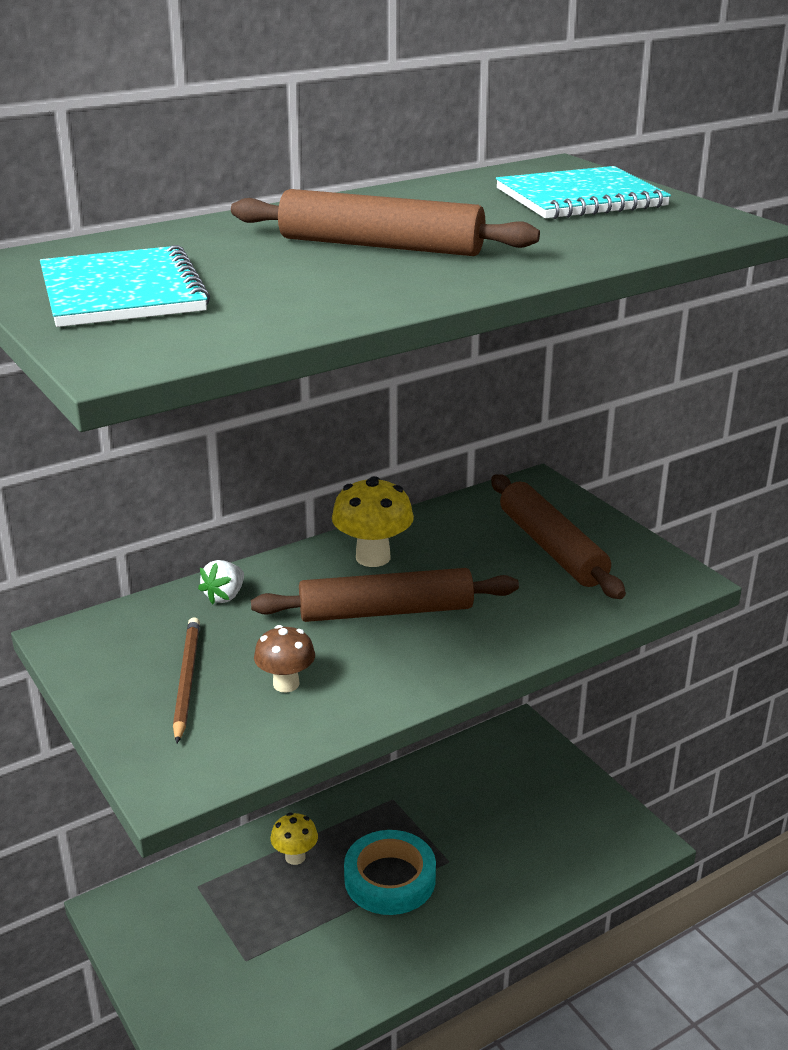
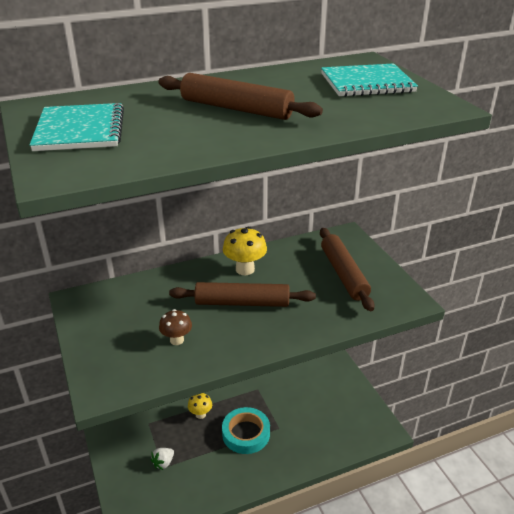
camera: 10 degrees right, 5 degrees up
brown pencil [173,617,200,743] -> none
white strawberry [198,560,244,605] -> white strawberry moved to [151,448,174,470]

